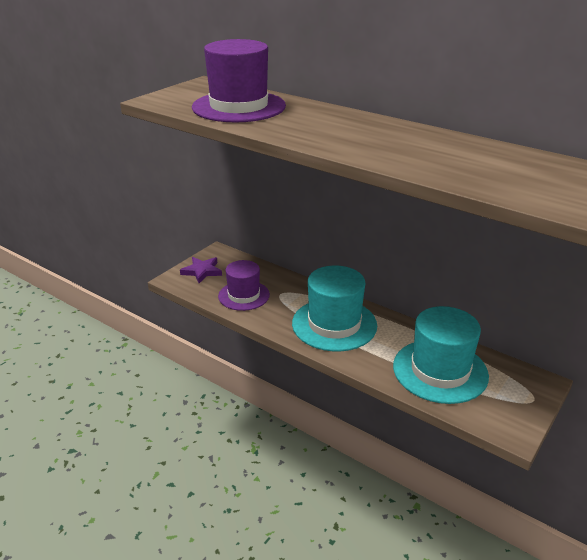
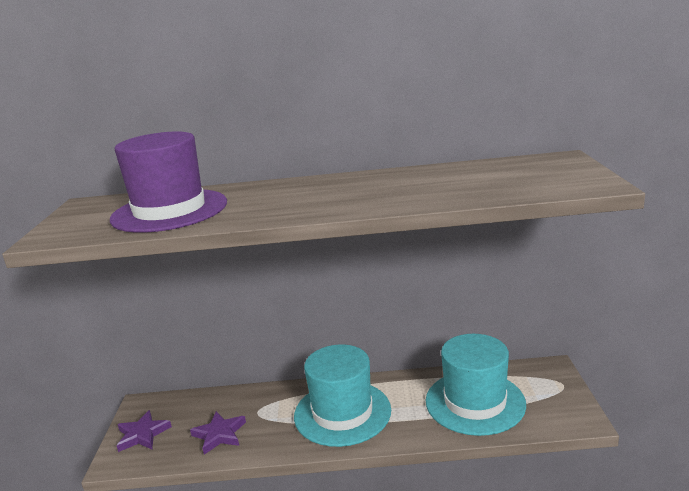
camera: 35 degrees left, 10 degrees down
purple hat [218,260,270,311] -> purple star [190,411,246,455]

